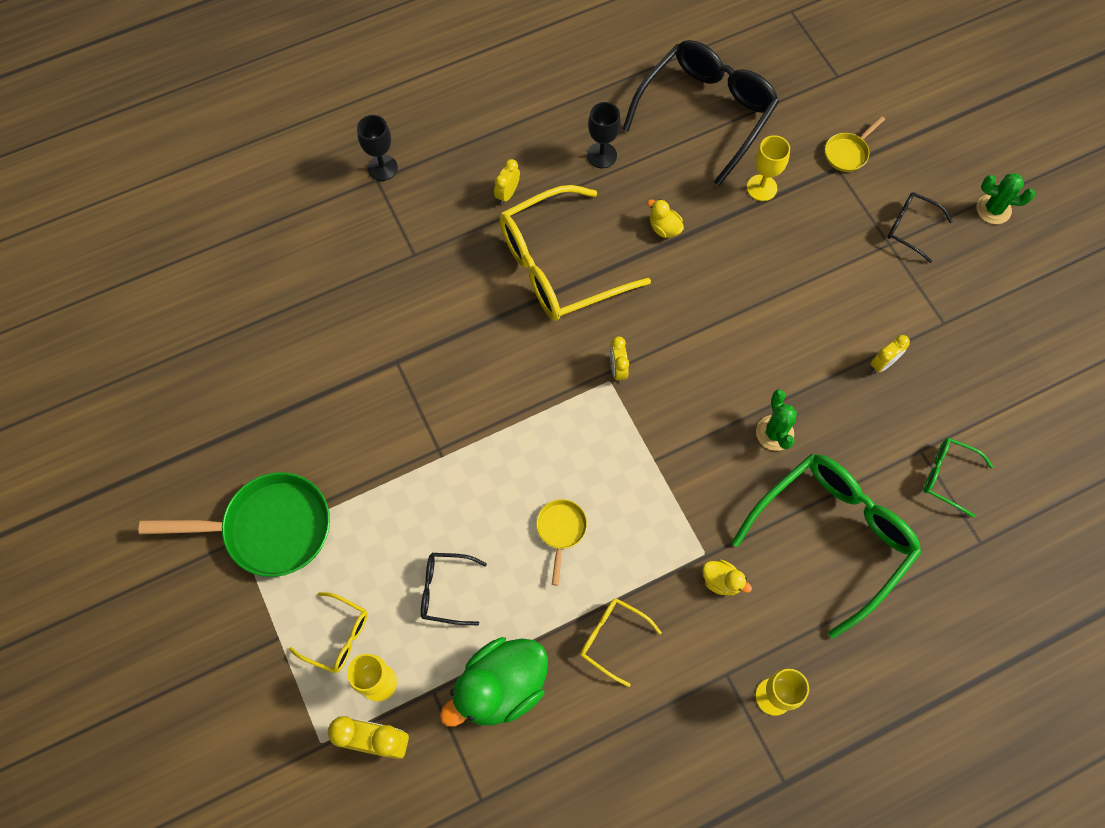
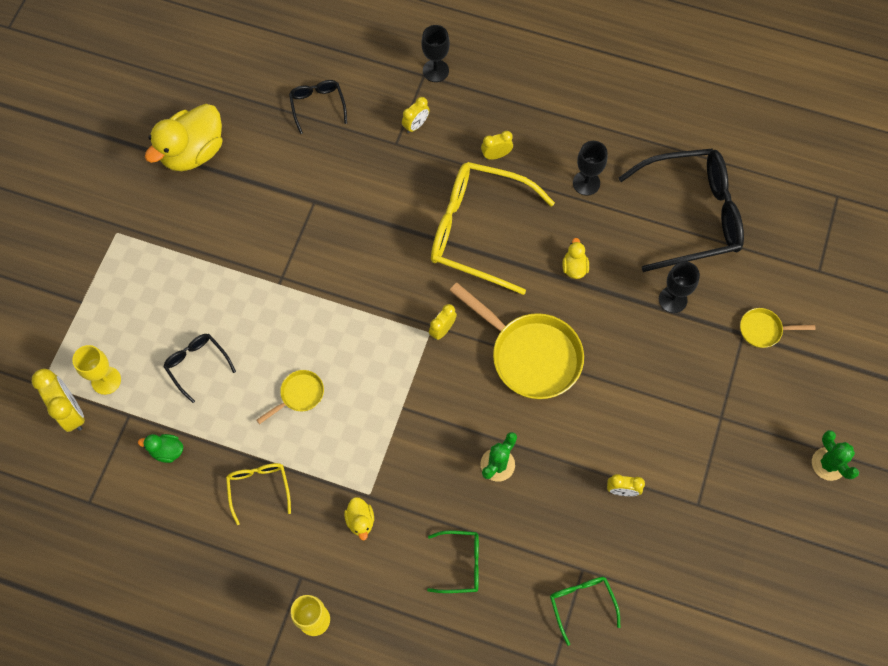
camera: 45 degrees right, 0 degrees up
green pan [139,472,330,577] -> none
yellow glasses [289,592,368,673] -> none
green duck [440,637,548,727] -> green duck [138,434,183,463], size x0.45
green glasses [731,454,921,639] -> green glasses [427,530,479,593], size x0.46
yellow goblet [747,135,790,201] -> black goblet [659,261,700,313]
black glasses [887,192,953,263] -> black glasses moved to [289,80,347,134]
none -> yellow duck [145,104,222,171]
none -> yellow clock [402,97,430,133]
none -> yellow pan [449,282,584,399]

